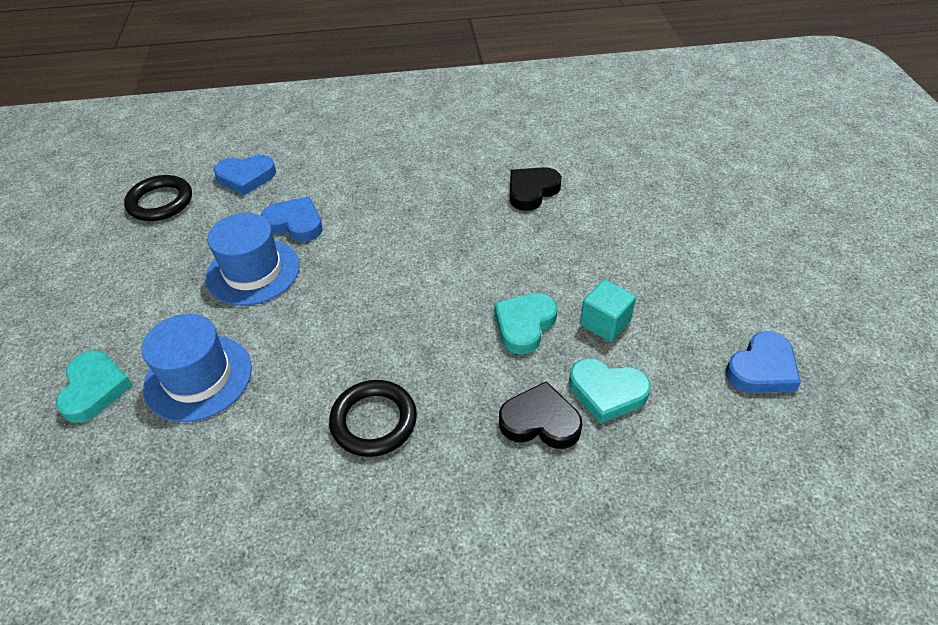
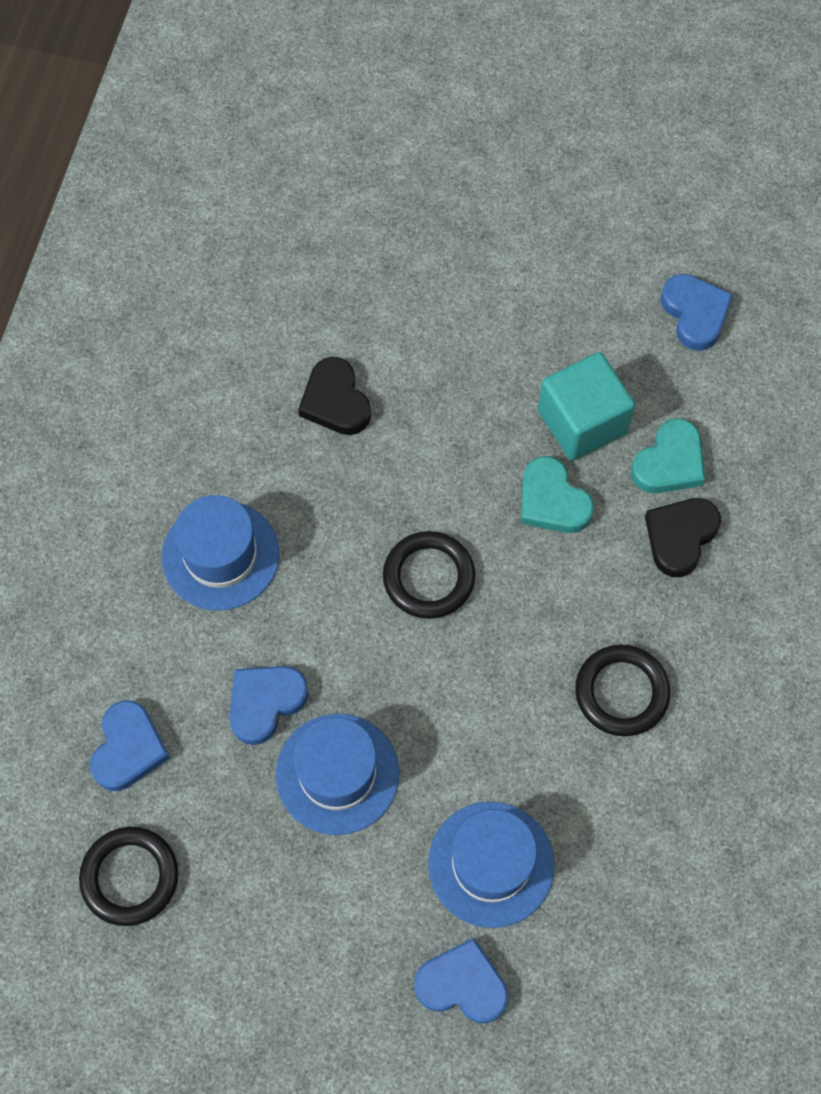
camera: 70 degrees left, 20 degrees up
turquoise heart [56,351,133,423] -> blue heart [414,938,508,1023]
turquoise cube [580,279,636,342] -> turquoise cube [538,352,635,461], size x1.57
none -> blue hat [162,495,279,611]
none -> black ring [383,531,475,619]

